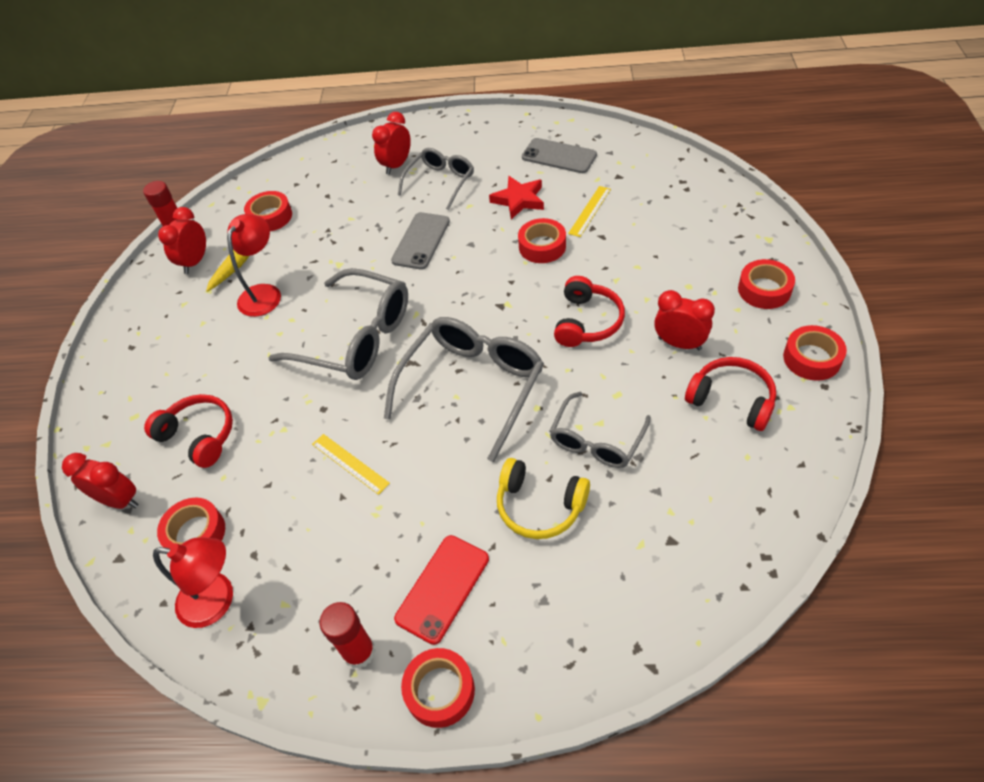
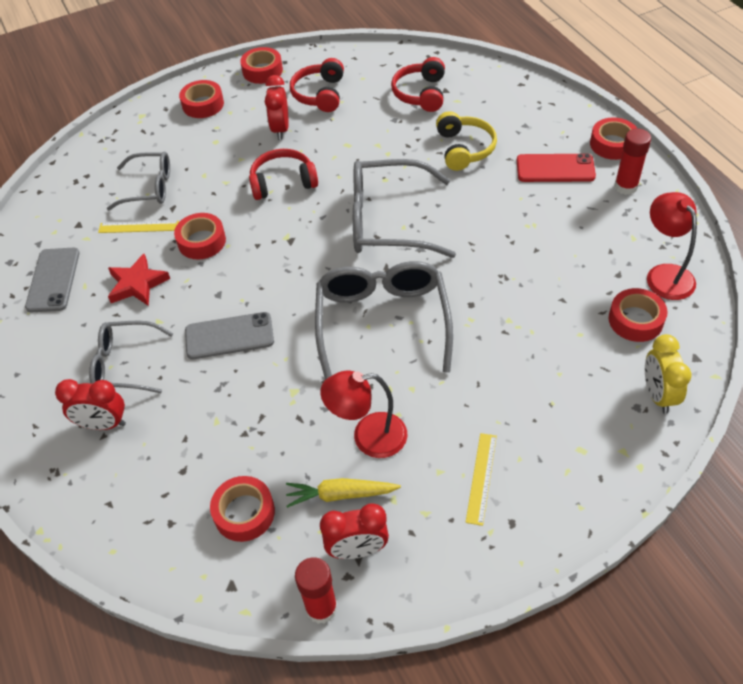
camera: 120 degrees left, 0 degrees up
red clock [62,453,139,509] -> yellow clock [645,334,691,414]
red headphones [144,394,233,468] -> red headphones moved to [391,57,445,112]
yellow ruler [312,434,390,495] -> yellow ruler moved to [465,433,497,526]
grey glasses [549,392,651,468] -> grey glasses moved to [107,152,170,211]

